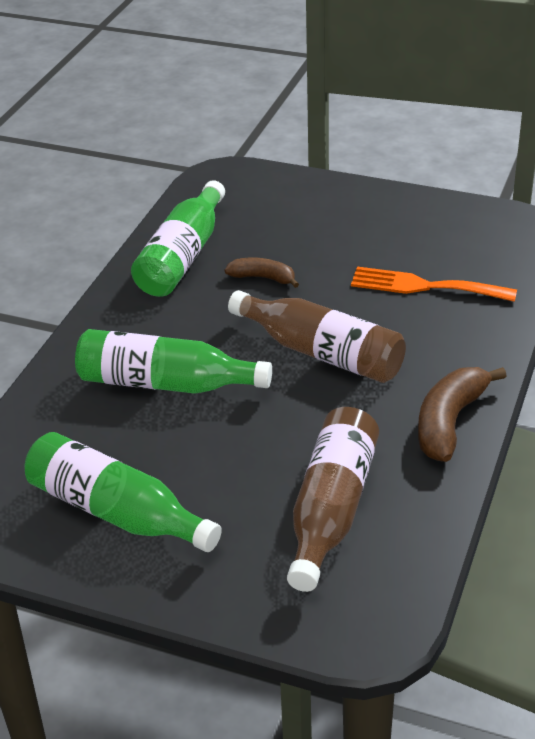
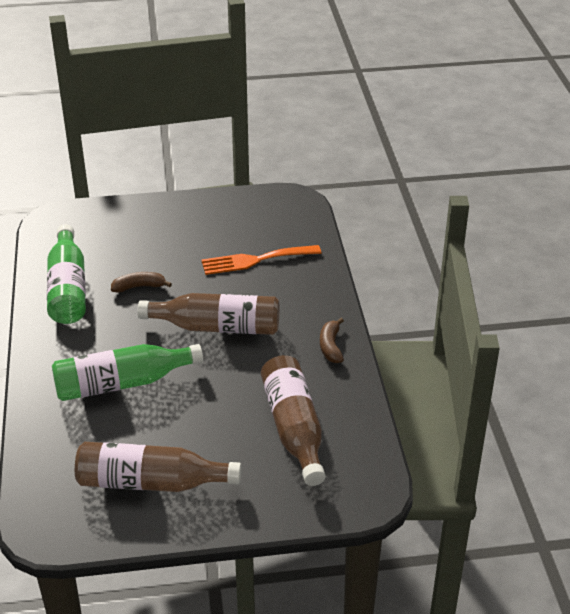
camera: 30 degrees left, 0 degrees up
green bottle [25,432,222,552] -> brown bottle [75,442,241,492]
brown banana [418,367,507,462] -> brown banana [320,318,344,363], size x0.61

